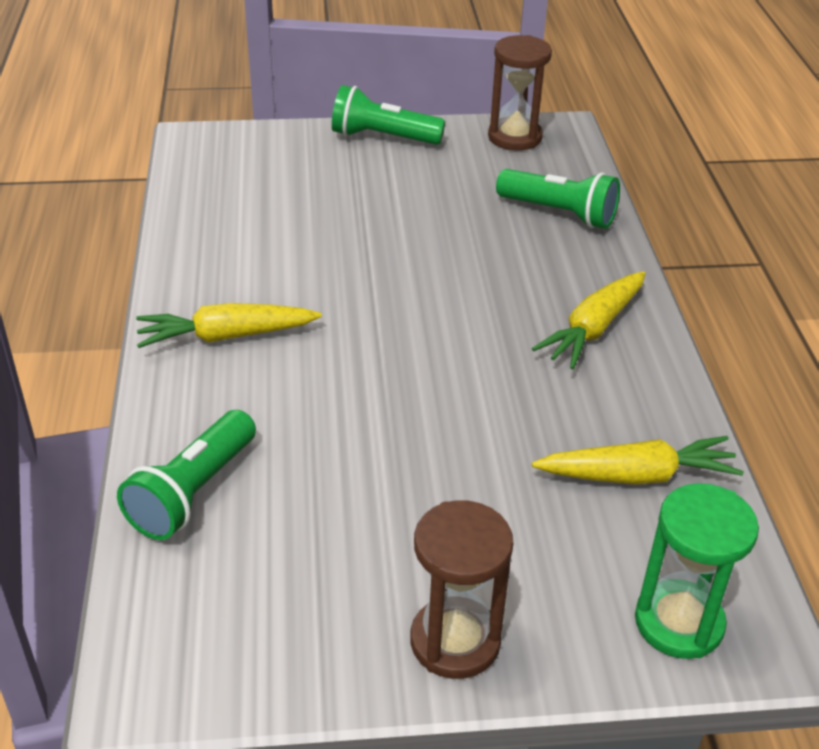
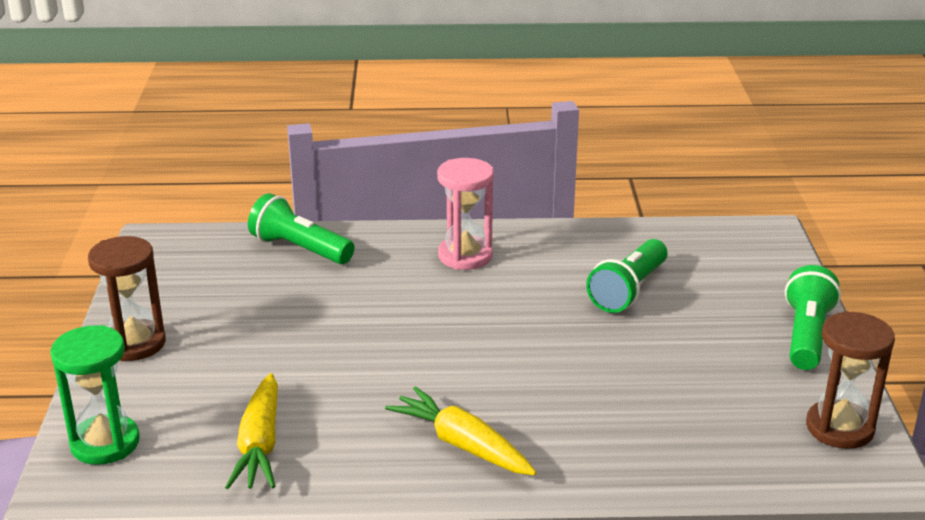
camera: 95 degrees right, 10 degrees down
yellow carrot [136,303,322,348] -> pink hourglass [437,158,494,270]
green flashlight [496,169,620,229] -> green flashlight moved to [586,239,667,313]

